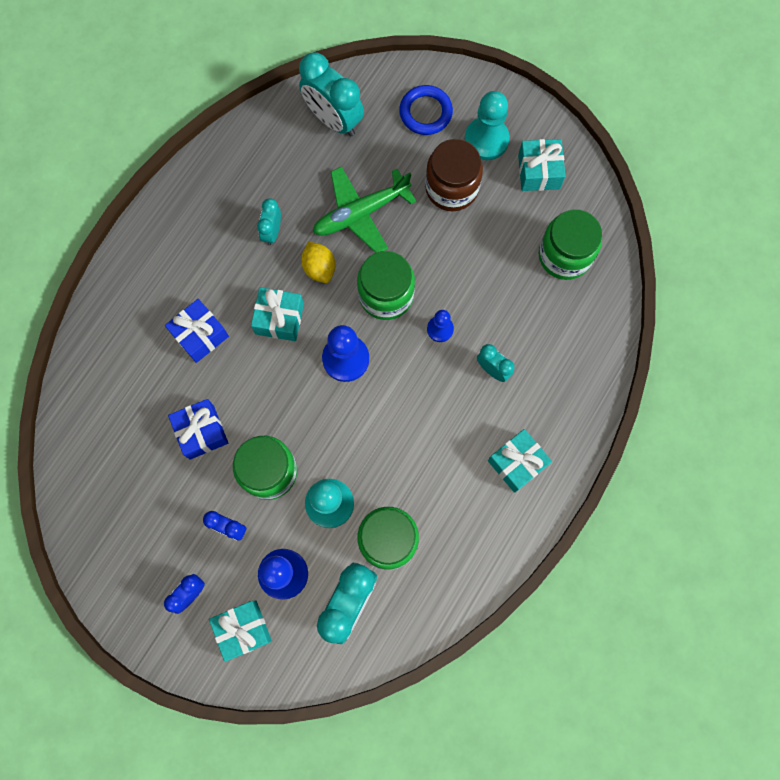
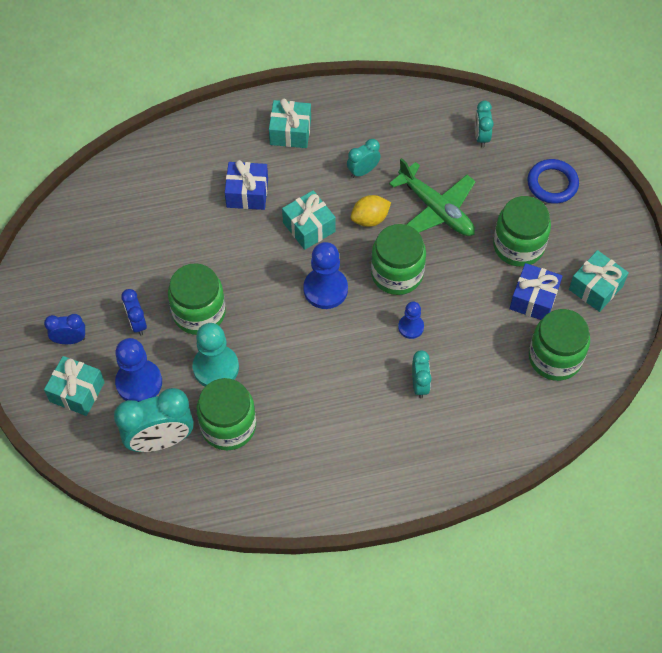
camera: 45 degrees right, 15 degrees down
blue gift [168,399,228,460] -> blue gift moved to [510,263,563,320]
turquoise clock [299,52,364,136] -> turquoise clock [475,100,494,147], size x0.53
yellow lemon [301,242,335,283] -> yellow lemon turned 45 degrees clockwise [351,195,391,227]
green plane [313,166,416,253] -> green plane turned 150 degrees counterclockwise [389,158,476,236]
brown jar [425,139,483,211] -> green jar [493,196,551,267]
turquoise pawn [465,91,510,160] -> none
turquoise gift [488,429,552,493] -> turquoise gift moved to [269,98,311,148]

